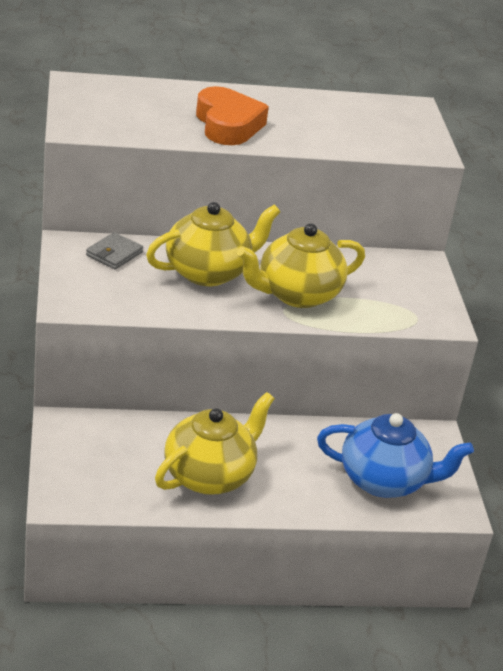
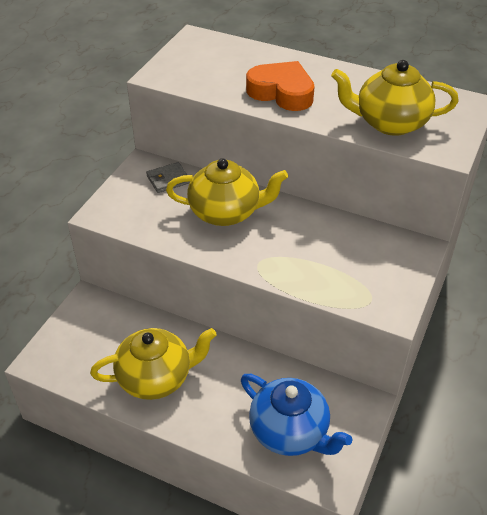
camera: 35 degrees right, 10 degrees up
orange heart [196,86,269,145] -> orange heart turned 75 degrees counterclockwise [246,61,315,111]
yellow teapot [237,223,365,308] -> yellow teapot moved to [331,60,459,136]

